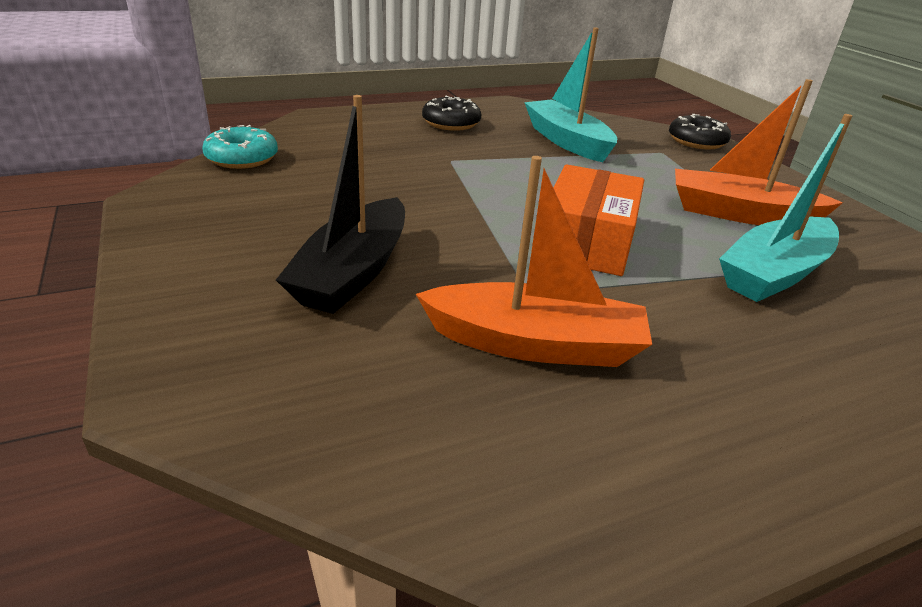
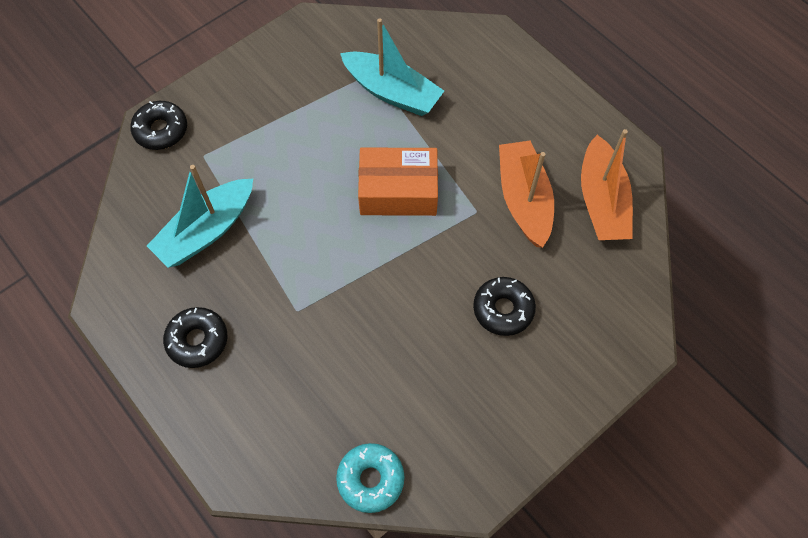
camera: 105 degrees left, 30 degrees up
black boat [276,95,405,314] -> black donut [473,277,536,336]
orange boat [675,79,843,225] -> orange boat moved to [581,129,633,240]

